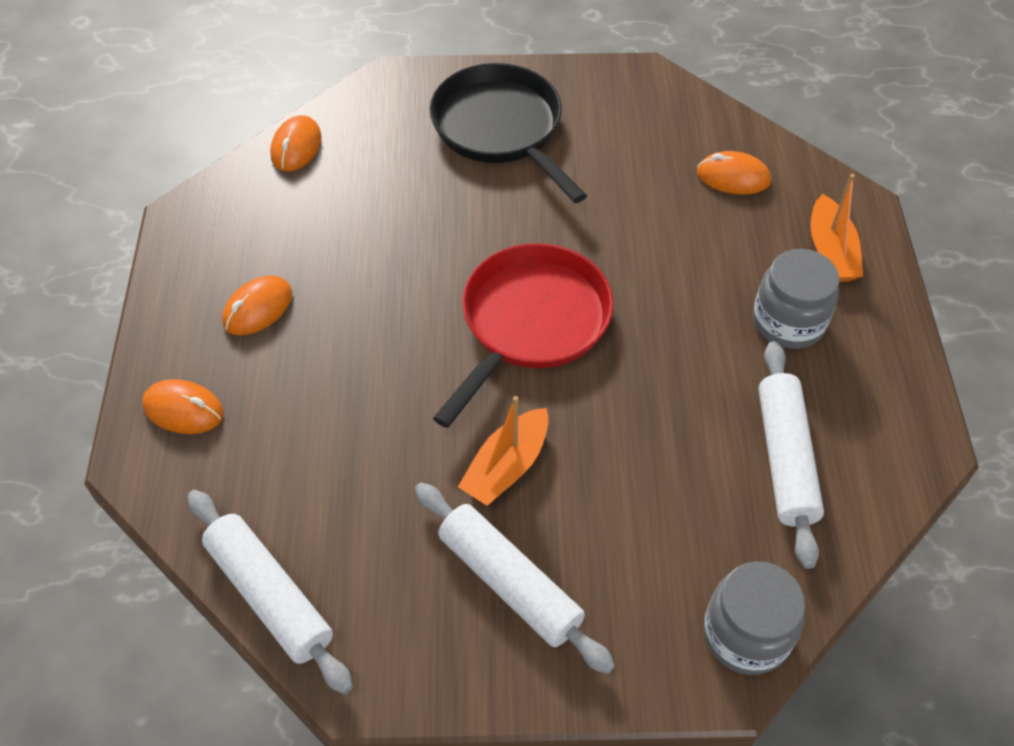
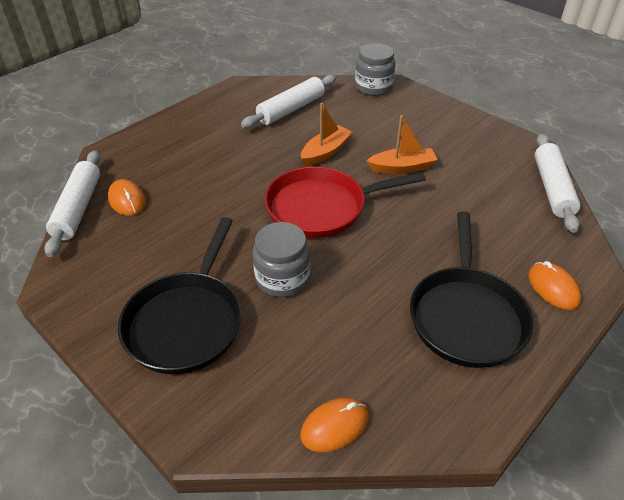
camera: 135 degrees left, 10 degrees down
orange mouse [222,275,292,335] -> black pan [410,211,533,368]
white rolling pin [415,483,615,674] -> white rolling pin moved to [44,150,100,257]
grey jar [753,249,839,349] -> grey jar moved to [253,222,310,297]
orange boat [810,174,863,282] -> orange boat moved to [301,103,353,166]

